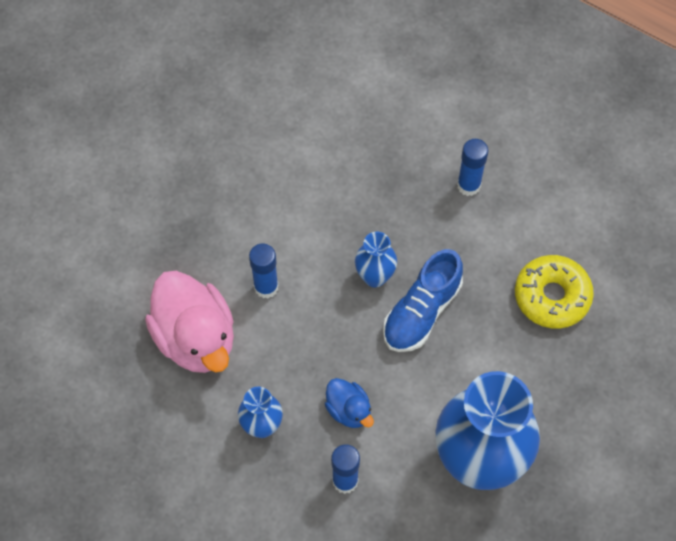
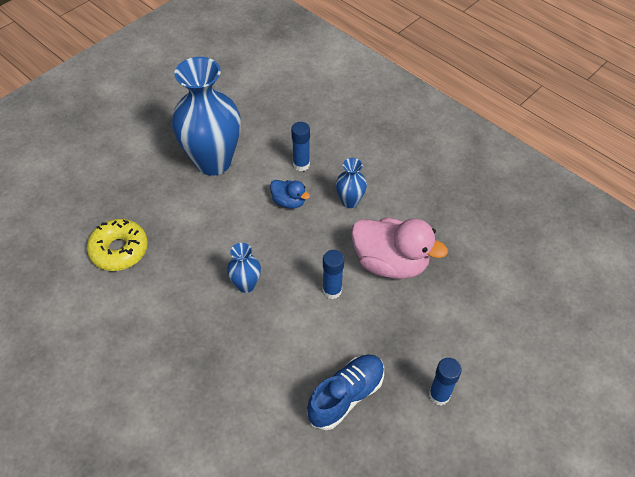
camera: 170 degrees left, 10 degrees down
pink duck [145,271,234,373] -> pink duck turned 135 degrees clockwise [351,218,448,279]
blue duck [325,378,374,428] -> blue duck turned 150 degrees clockwise [270,180,310,209]
blue shoe [383,249,463,352] -> blue shoe moved to [307,355,384,430]
blue glue stick [457,139,489,196] -> blue glue stick moved to [429,358,462,405]

